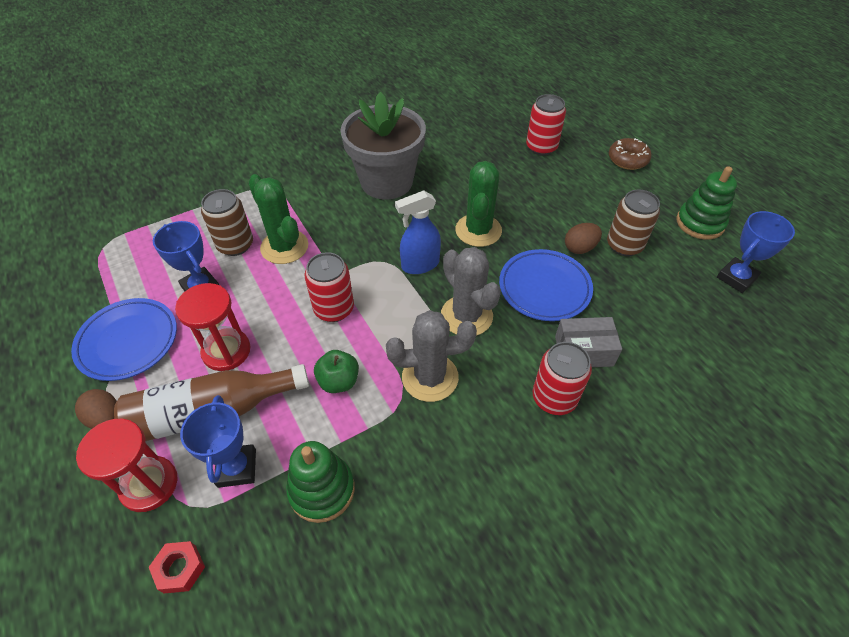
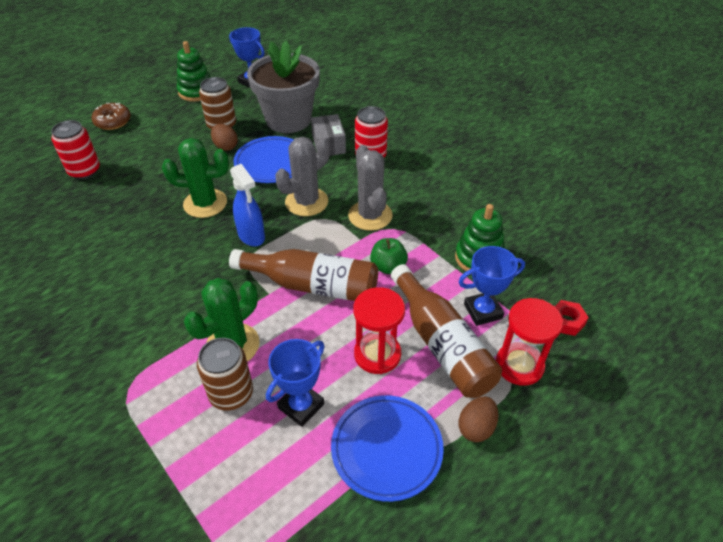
camera: 100 degrees left, 5 degrees down
red can [304,252,354,322] -> brown bottle [229,249,378,301]
grey flower pot [340,92,426,199] -> grey flower pot moved to [247,40,320,133]

